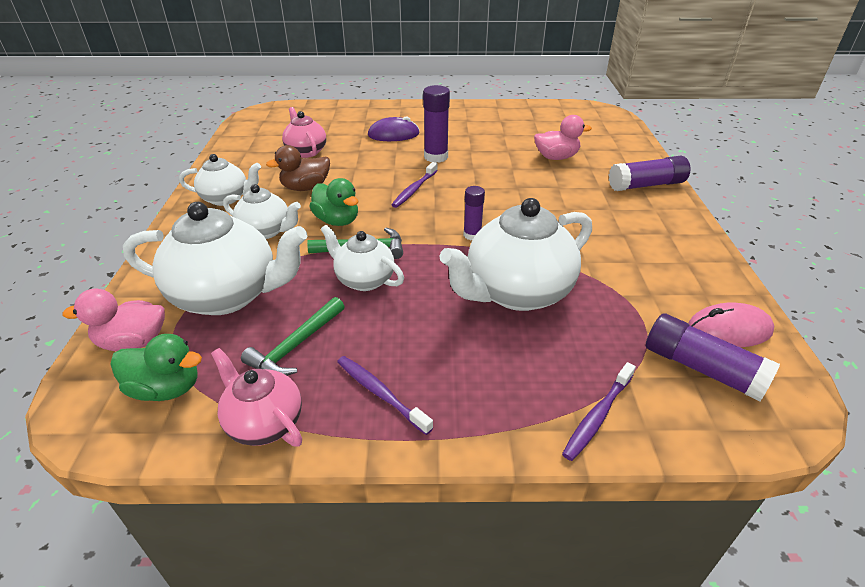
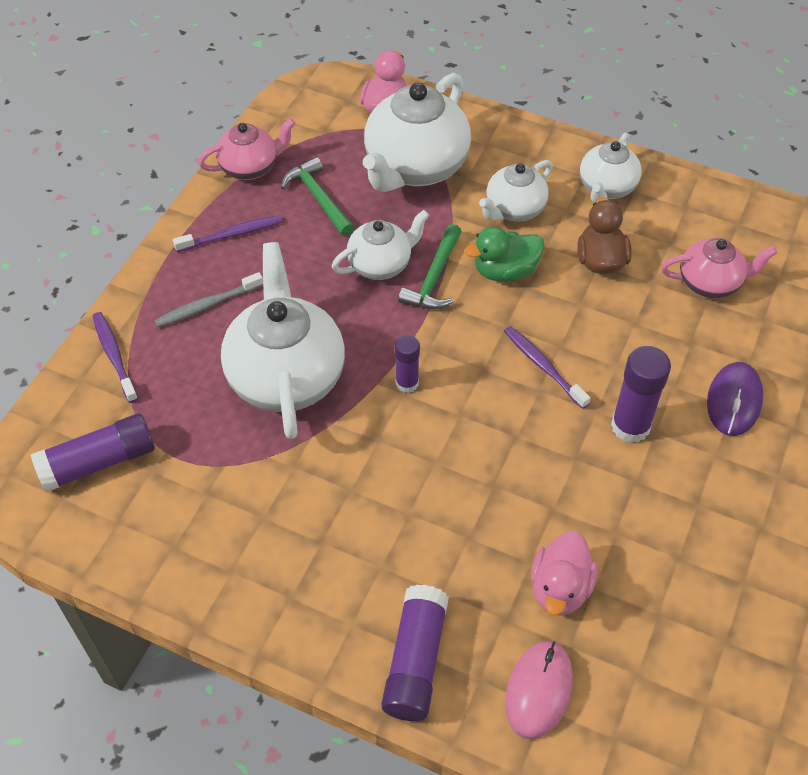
camera: 115 degrees right, 15 degrees up
green duck [110,334,202,401] -> none
pink mouse [688,303,774,347] -> pink mouse moved to [505,641,573,740]
none -> grey toothbrush [154,272,263,327]

